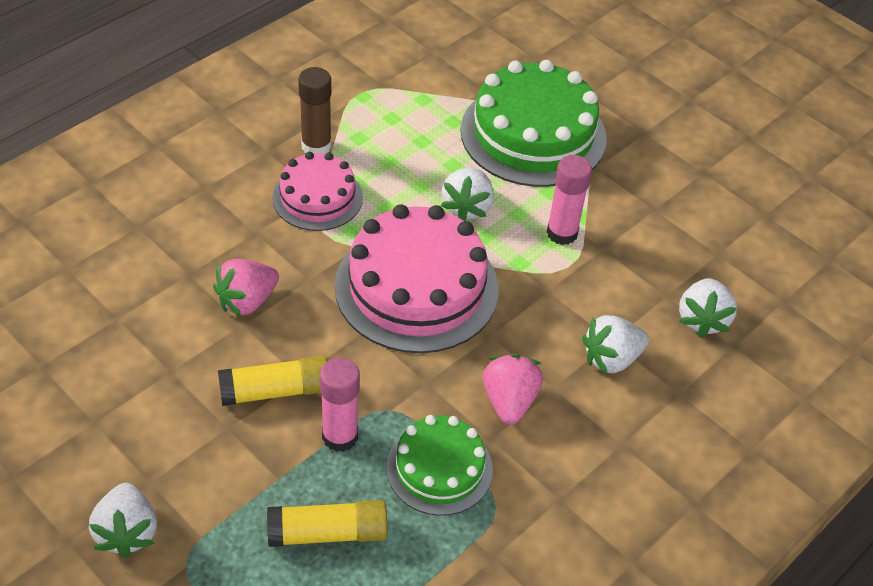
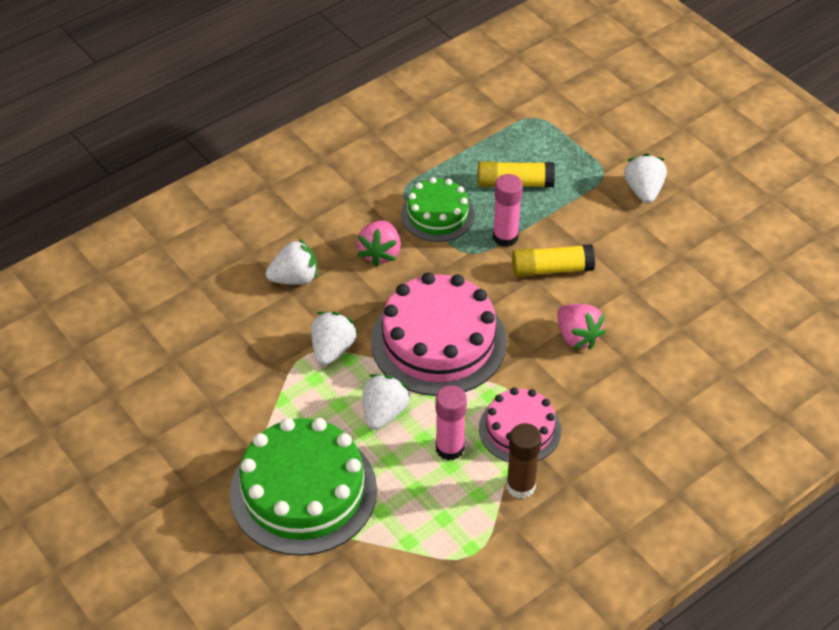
camera: 170 degrees left, 0 degrees up
pink strawberry [213,259,279,317] -> pink strawberry turned 90 degrees clockwise [557,304,606,350]
pink glue stick [546,155,592,245] -> pink glue stick moved to [436,385,467,460]
white strawberry [679,278,737,338] -> white strawberry moved to [311,312,358,365]

